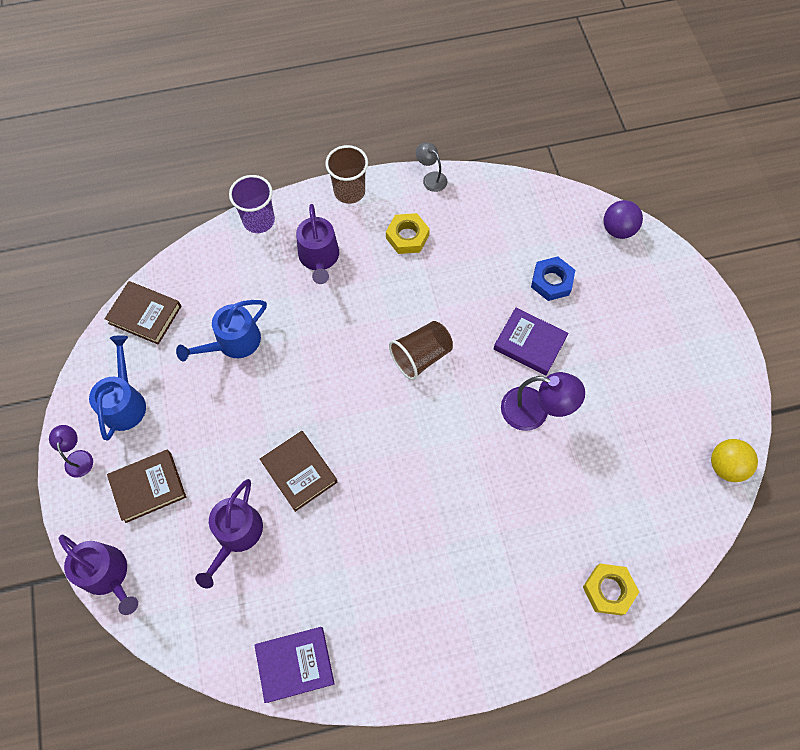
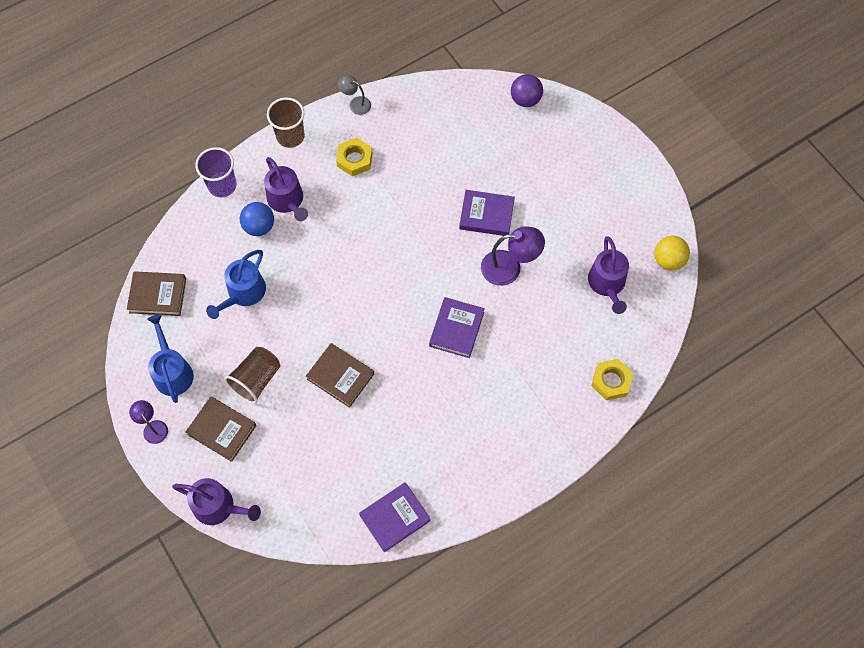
camera: 20 degrees left, 0 degrees up
brown book [107,450,186,523] -> brown book turned 75 degrees clockwise [186,396,256,462]
purple watering can [195,479,263,588] -> purple watering can moved to [588,236,629,314]
brown cup [389,321,453,380] -> brown cup moved to [224,347,280,404]
blue nut [531,256,575,301] -> none
none -> blue ball [240,202,274,236]
none -> purple book [429,297,485,358]

